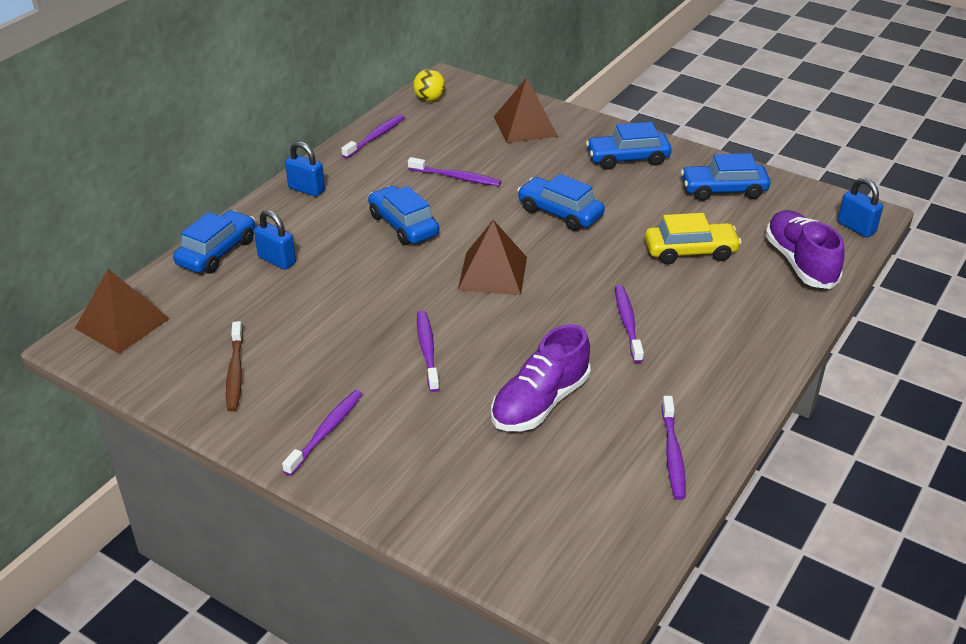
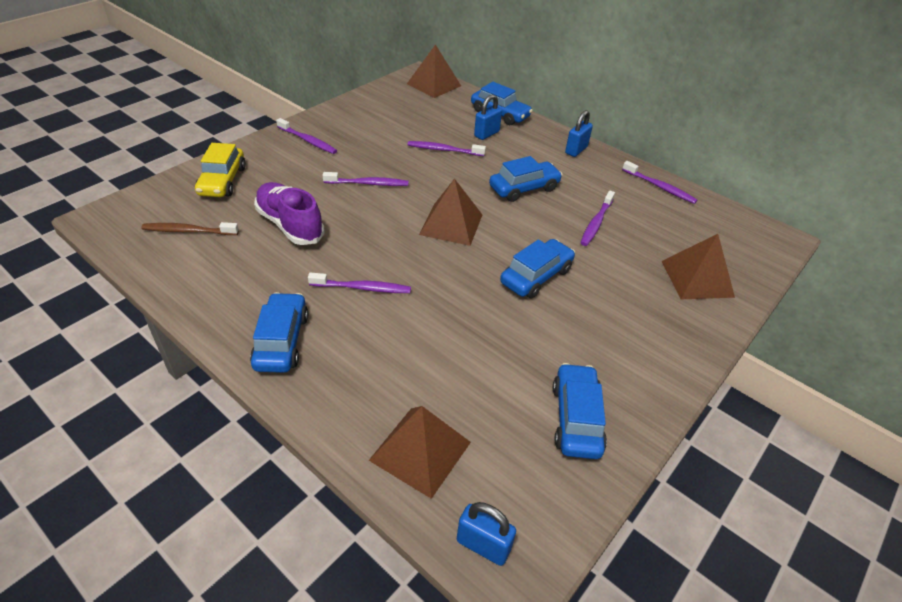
camera: 95 degrees right, 5 degrees up
brown toothbrush [226,321,243,412] -> brown toothbrush moved to [141,222,239,235]
yellow ball [413,69,445,101] -> none
blue car [586,122,672,170] -> blue car moved to [250,292,308,373]
yellow car [645,213,742,264] -> yellow car moved to [195,143,246,197]
purple toothbrush [662,396,686,500] -> purple toothbrush moved to [408,141,486,156]
purple shoe [765,210,845,289] -> brown pyramid [369,406,471,499]
blue padlock [838,178,883,238] -> blue padlock turned 60 degrees clockwise [457,502,516,566]

